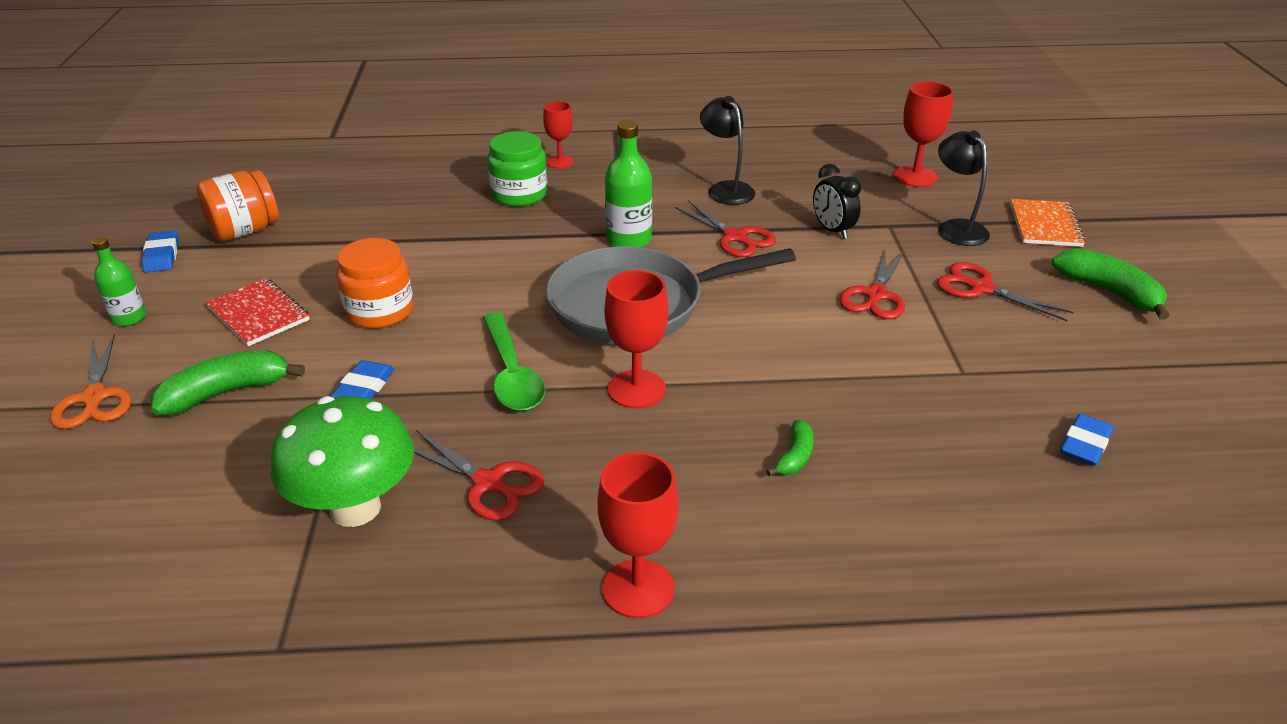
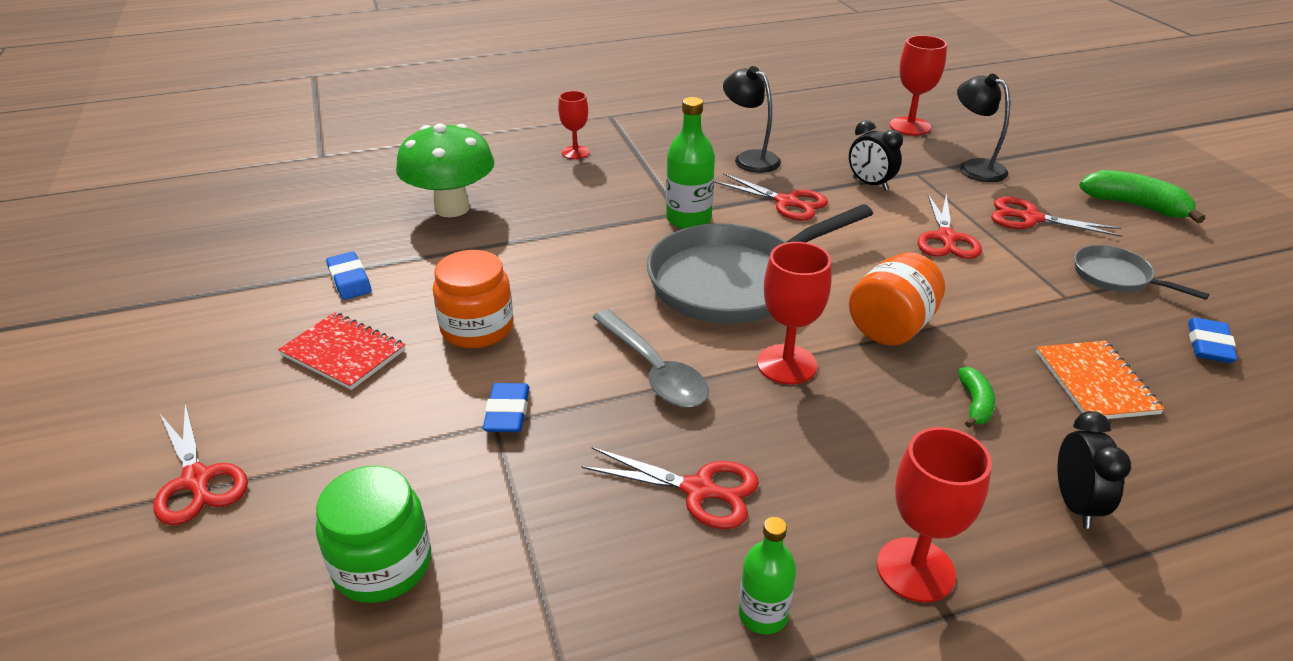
camera: 15 degrees left, 0 degrees up
orange scissors [50,334,131,429] -> red scissors [154,403,248,525]
green bottle [92,237,146,326] -> green bottle moved to [739,517,796,634]
blue eraser [141,230,179,273] -> blue eraser moved to [326,251,372,300]
green banana [151,350,305,415] -> none
orange jar [196,170,279,241] -> orange jar moved to [849,252,945,345]
green mushroom [271,396,414,527] -> green mushroom moved to [396,123,495,217]
green spoon [483,312,545,411] -> grey spoon [592,309,709,408]
green jar [487,131,548,207] -> green jar moved to [316,466,431,603]
orange notebook [1010,199,1086,247] -> orange notebook moved to [1036,341,1165,419]
none -> black clock [1058,411,1131,529]
none -> grey pan [1074,245,1209,300]

